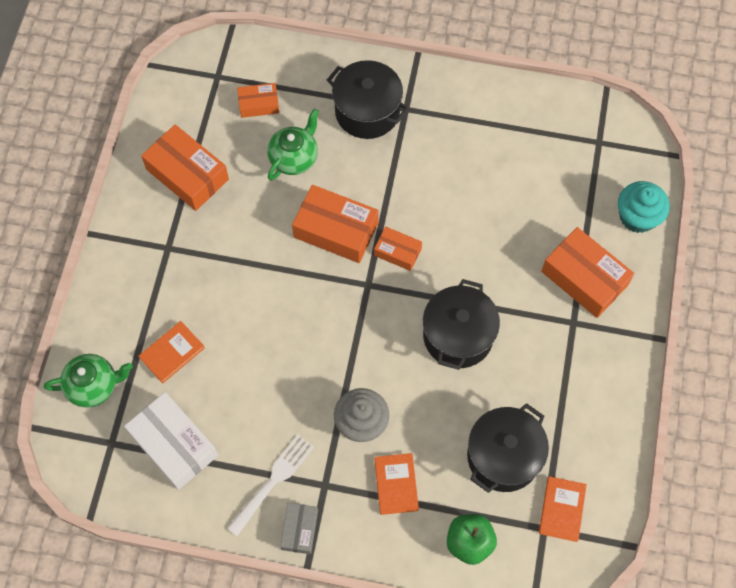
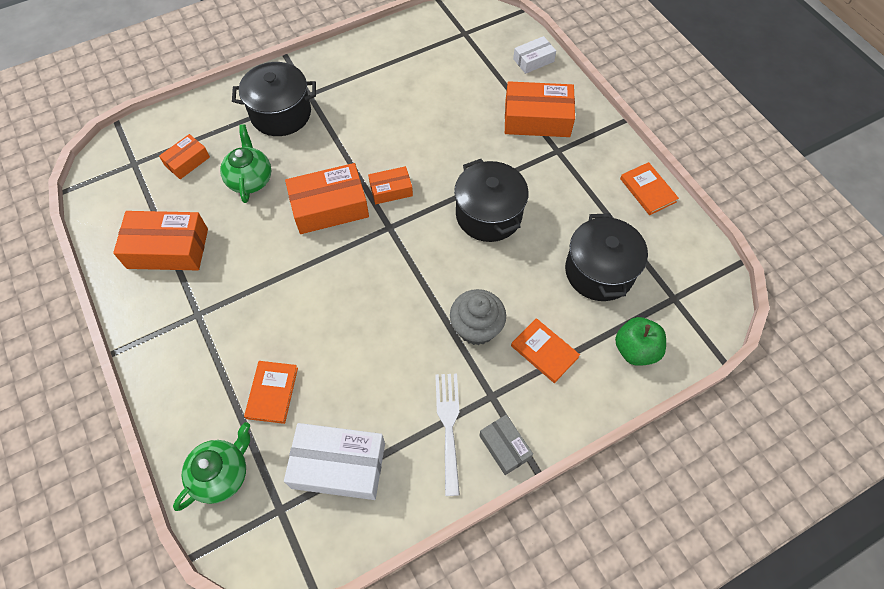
camera: 40 degrees left, 5 degrees down
orange book [539,476,587,542] -> orange book moved to [620,162,679,215]
turquoise cupcake [618,181,670,233] -> white box [513,36,556,74]

